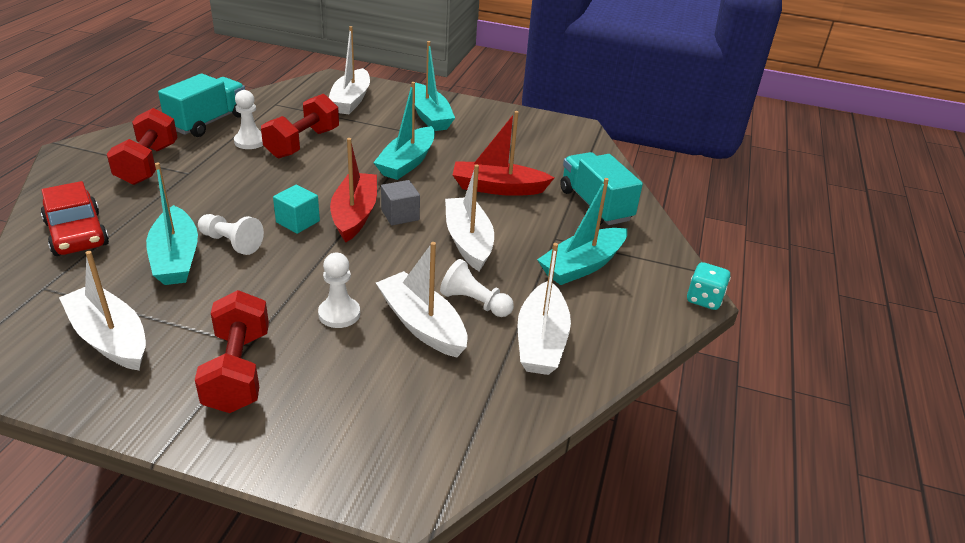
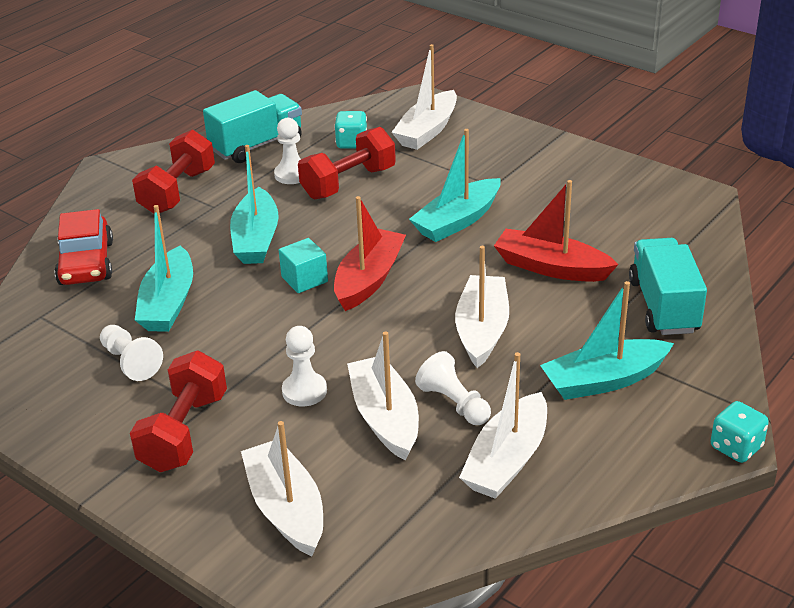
camera: 25 degrees right, 0 degrees up
white boat [59,251,146,371] -> white boat moved to [241,421,323,556]
white pawn [198,214,264,255] -> white pawn moved to [100,325,163,381]
grey cube [381,180,420,225] -> none
turquoise boat [415,41,455,131] -> turquoise boat moved to [230,145,279,264]
none -> turquoise dice [334,111,367,149]

